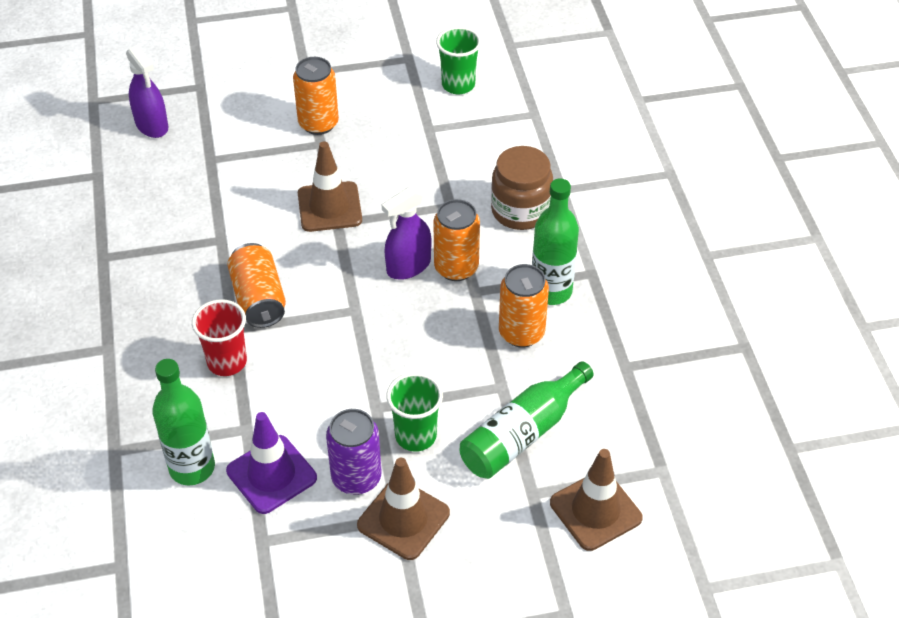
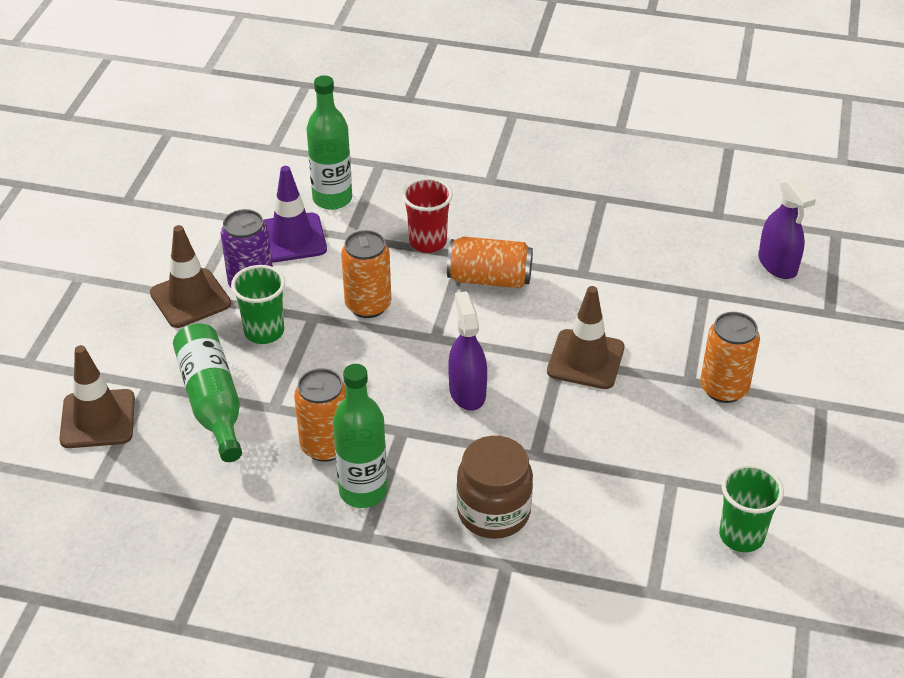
camera: 115 degrees right, 5 degrees down
purple spray bottle [126,45,168,138] -> purple spray bottle turned 105 degrees counterclockwise [759,176,816,279]
orange can [433,199,480,281] -> orange can moved to [341,230,391,318]

